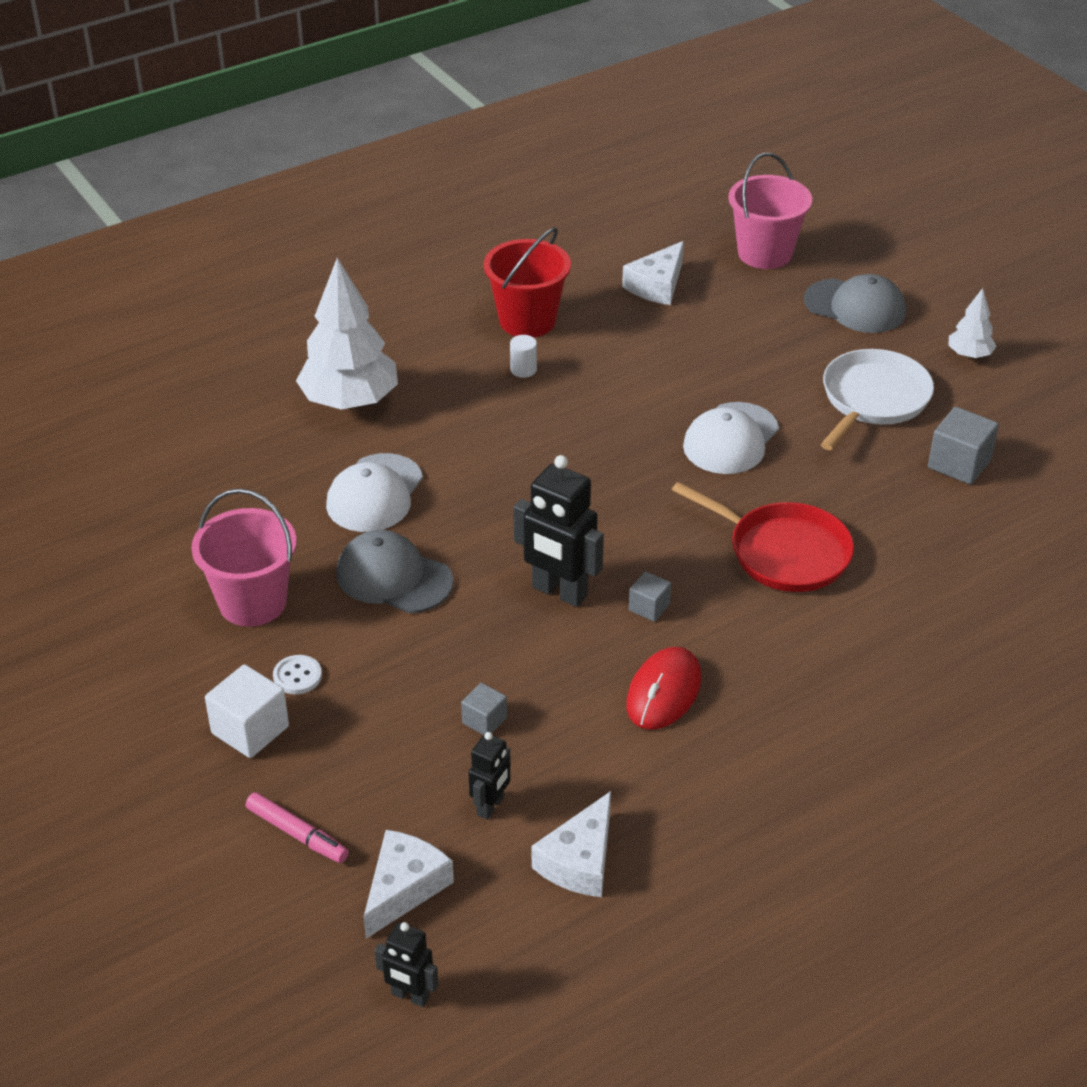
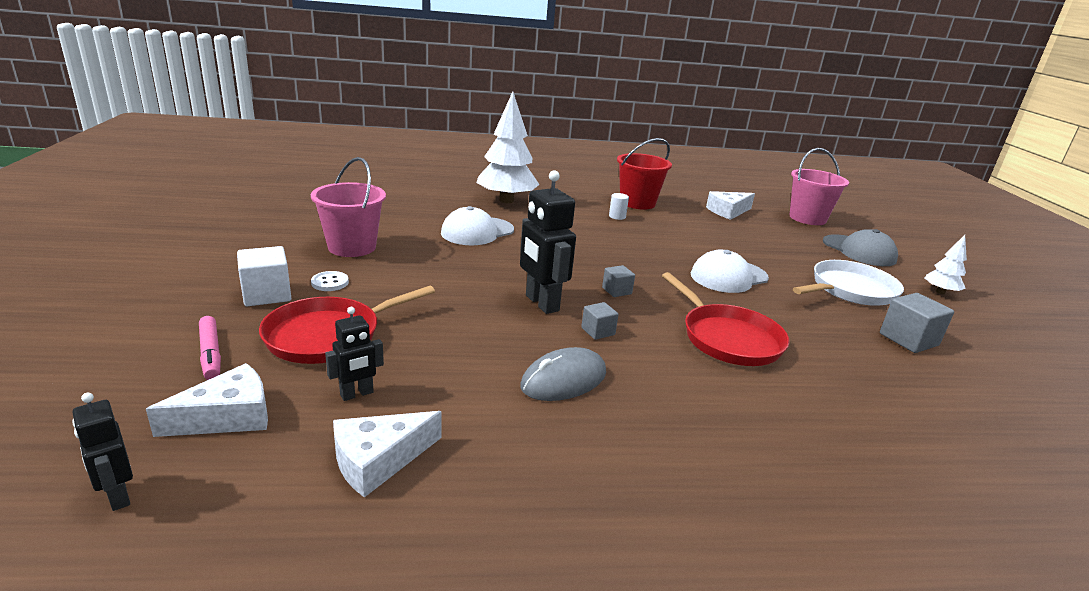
camera: 25 degrees right, 15 degrees down
grey cap [336,530,453,613] -> none
grey cube [461,683,507,735] -> grey cube moved to [602,265,635,297]
red mouse [626,647,701,730] -> grey mouse [520,347,606,401]
none -> red pan [259,286,435,364]

